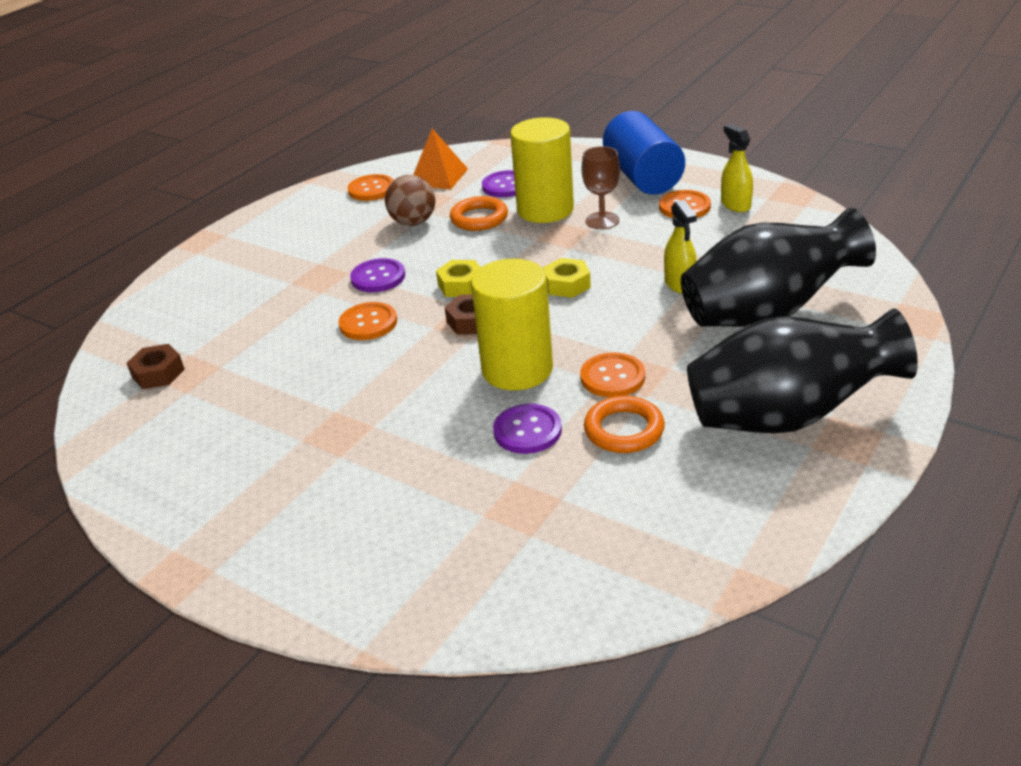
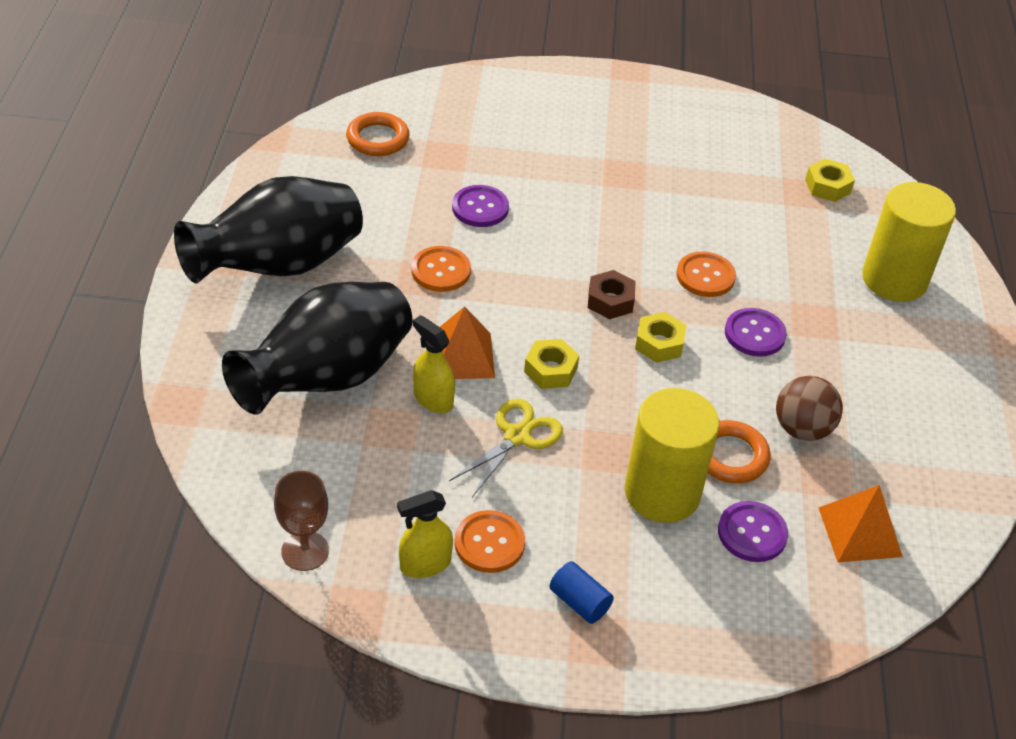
camera: 145 degrees right, 10 degrees up
brown nut [127,344,185,389] -> yellow nut [805,158,855,202]
orange button [347,174,394,201] -> none
yellow cylinder [471,259,553,390] -> yellow cylinder moved to [862,182,956,302]
brown goblet [582,146,620,229] -> brown goblet moved to [274,471,329,571]
orange ring [584,396,665,453] -> orange ring moved to [346,112,409,156]
blue cylinder [603,111,685,194] -> blue cylinder [549,561,614,624], size x0.44
yellow spray bottle [721,124,753,212] -> yellow spray bottle turned 120 degrees clockwise [397,490,453,578]
none -> orange pyramid [440,306,495,379]
none -> yellow scissors [449,399,563,497]

